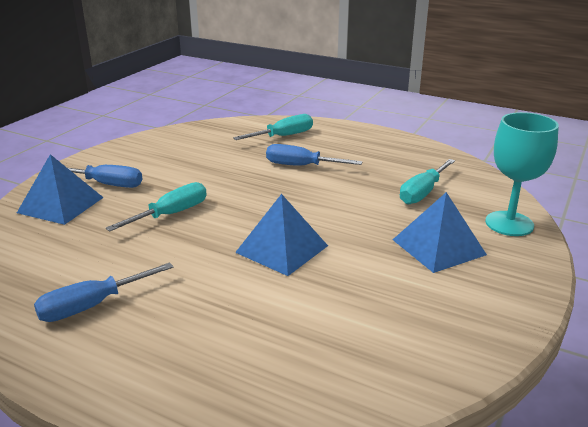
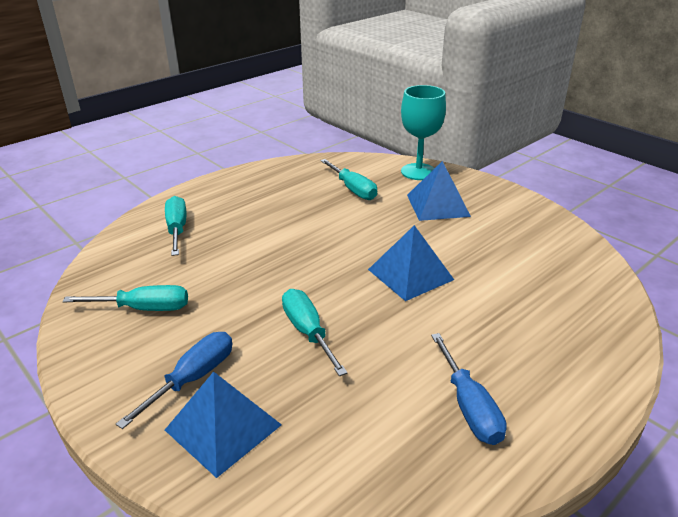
camera: 70 degrees left, 5 degrees up
blue screwdriver [266,144,363,166] -> none
none -> turquoise screwdriver [62,285,188,311]

